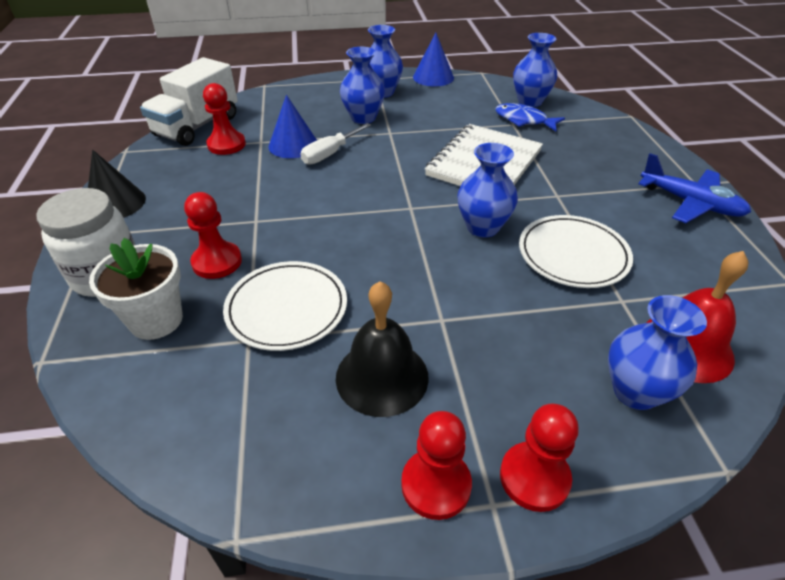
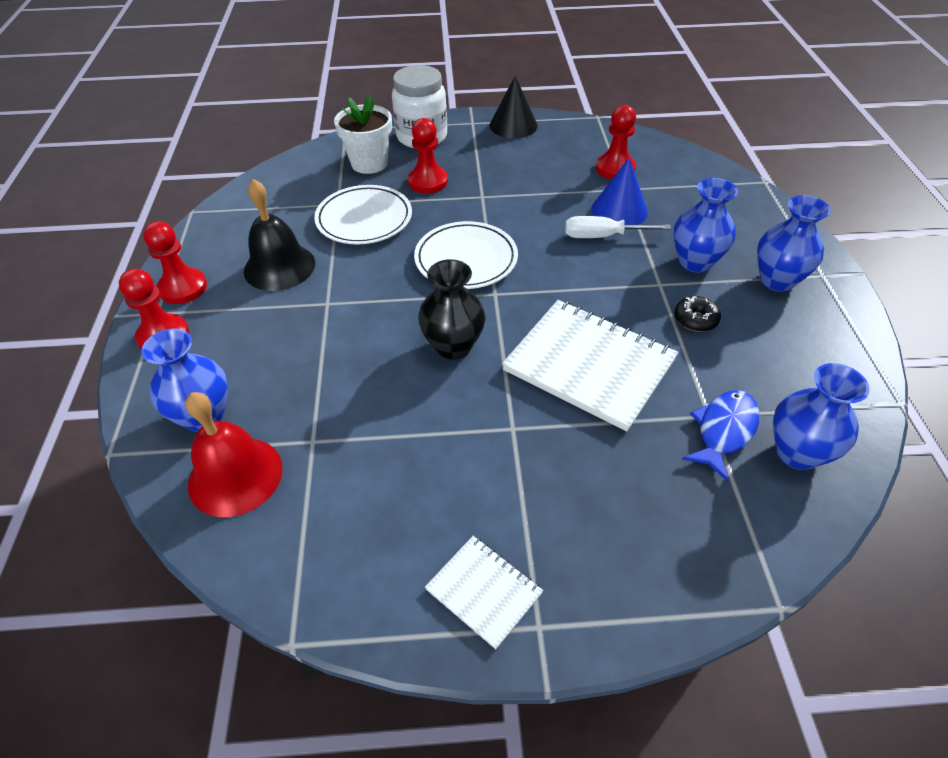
camera: 95 degrees right, 5 degrees up
white truck [140,57,238,146] -> none
white screwdriver [300,123,371,165] -> white screwdriver turned 45 degrees counterclockwise [565,216,671,238]
blue cone [413,33,454,86] -> none
blue vase [457,143,518,238] -> black vase [418,259,485,360]
white plate [519,215,633,288] -> white plate moved to [414,221,518,289]
blue plane [638,153,751,223] -> white notebook [425,536,543,649]
none -> black donut [675,296,721,332]

